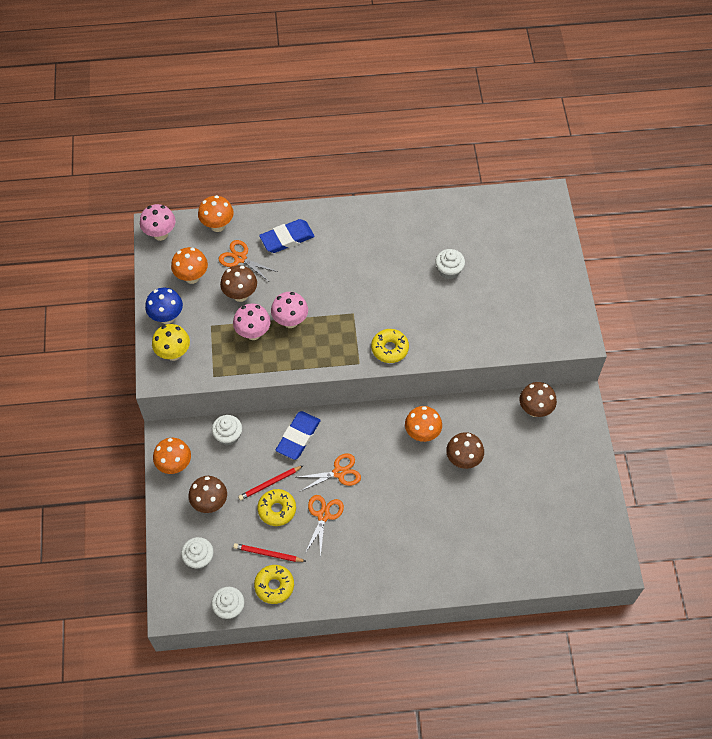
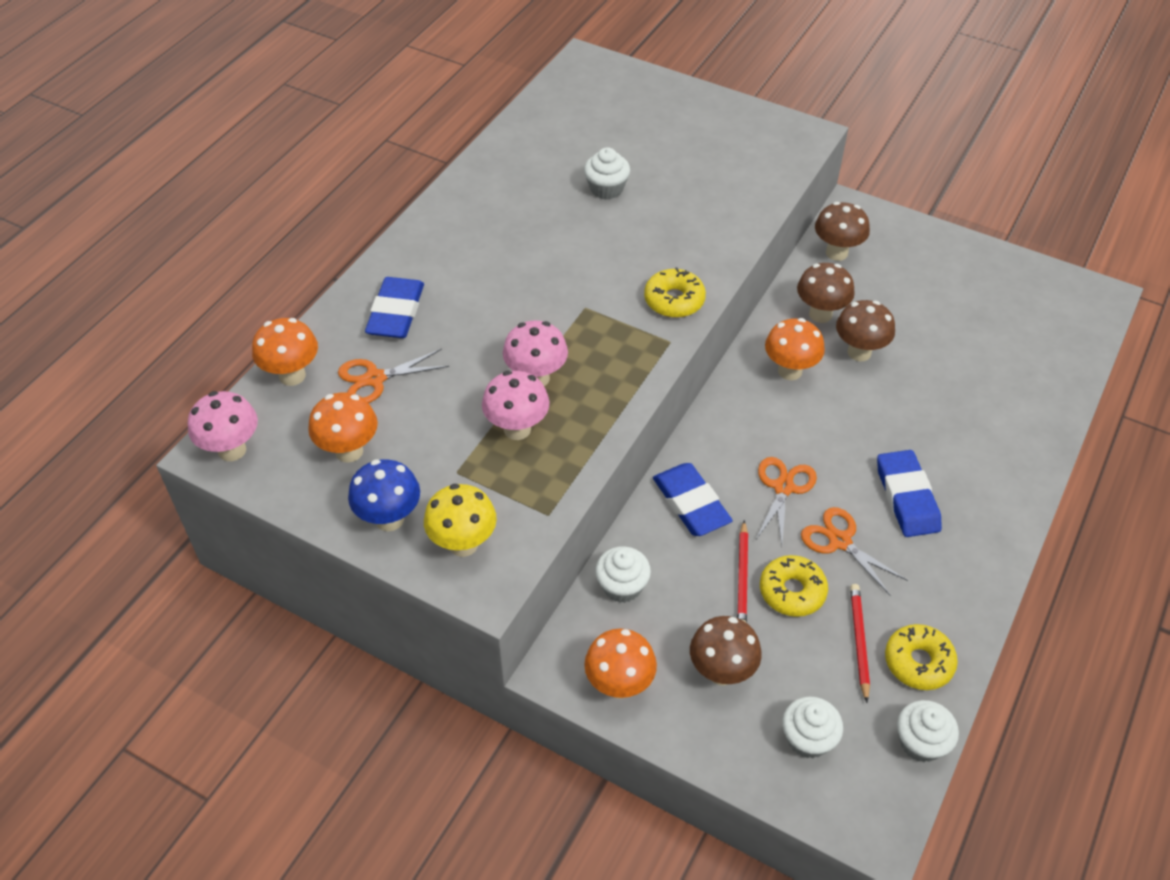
camera: 55 degrees left, 10 degrees down
brown mushroom [220,265,257,302] -> brown mushroom moved to [797,263,855,323]
red pencil [233,543,306,562] -> red pencil turned 135 degrees clockwise [850,584,870,703]
none -> blue eraser [877,450,942,537]

